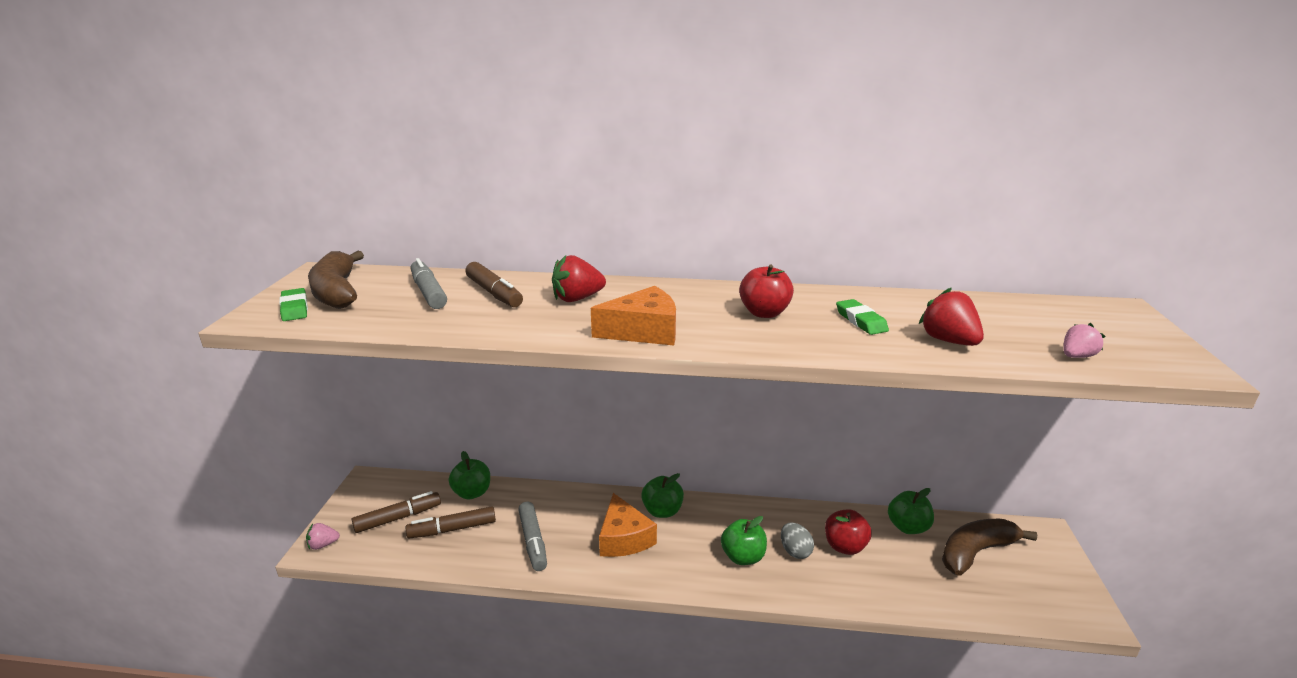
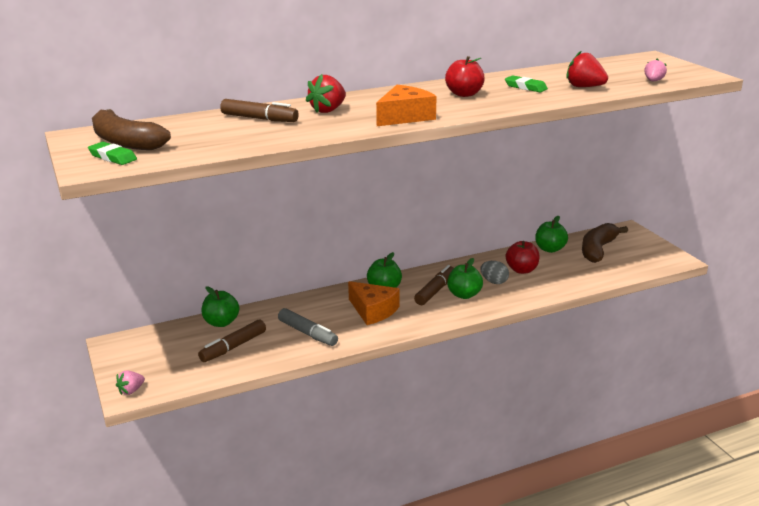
camera: 30 degrees left, 0 degrees up
brown marker [352,491,441,533] -> brown marker moved to [414,265,454,305]
grey marker [411,258,447,309] -> none

